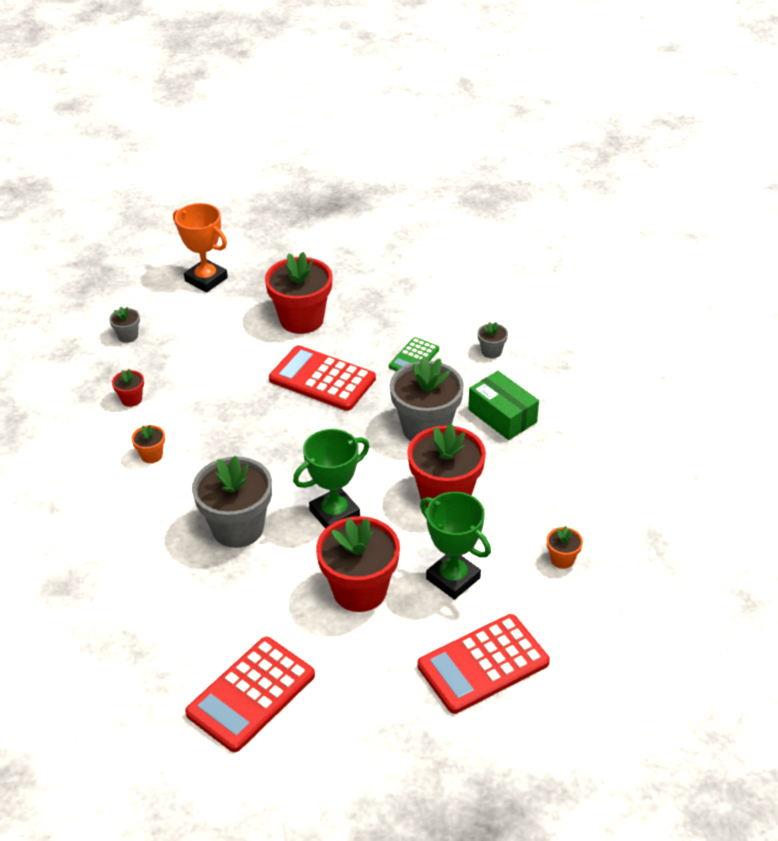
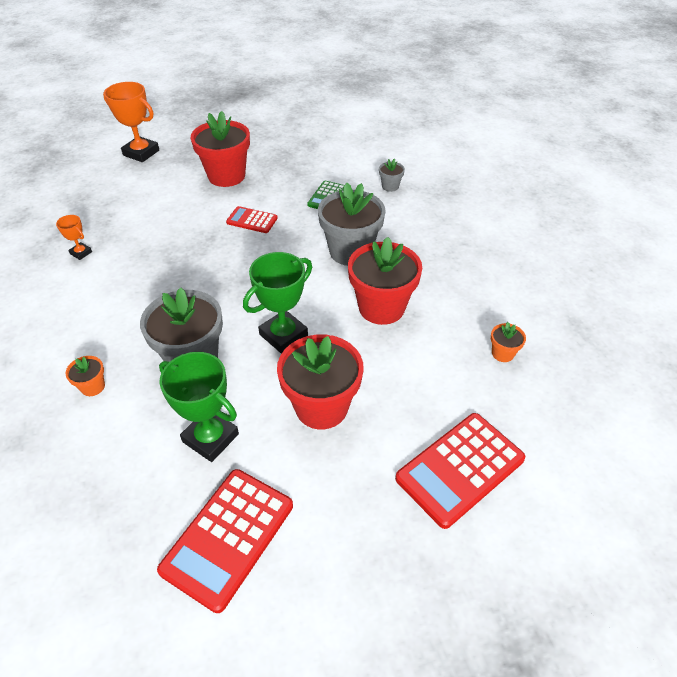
camera: 10 degrees left, 5 degrees up
grey flower pot [109,306,140,343] -> none
red flower pot [112,369,144,407] -> orange trophy [56,215,92,260]
orange flower pot [131,425,165,463] -> orange flower pot moved to [66,356,105,396]
red calculator [269,345,376,411] -> red calculator [226,206,278,233], size x0.55
green trophy [420,492,491,600] -> green trophy moved to [159,352,239,462]
green box [468,371,539,440] -> none

